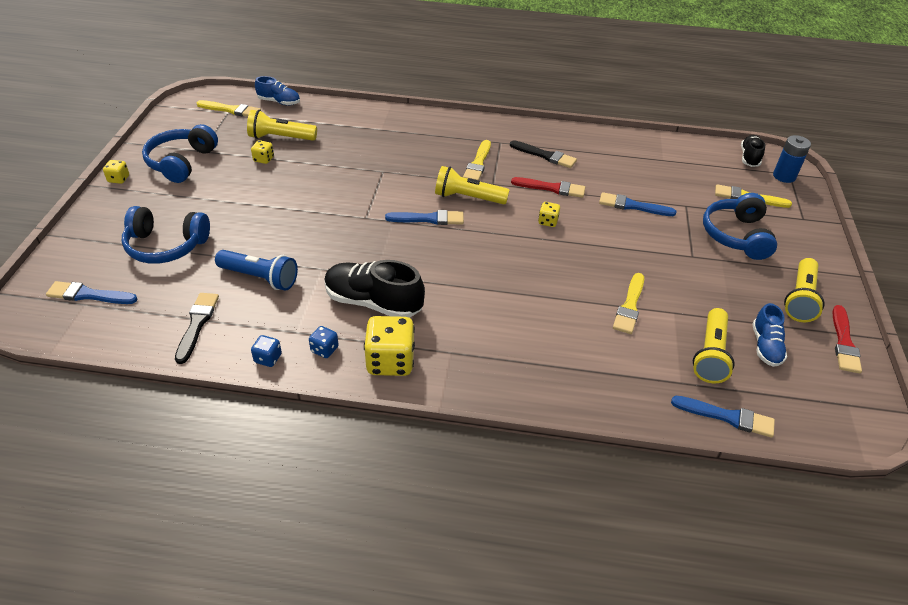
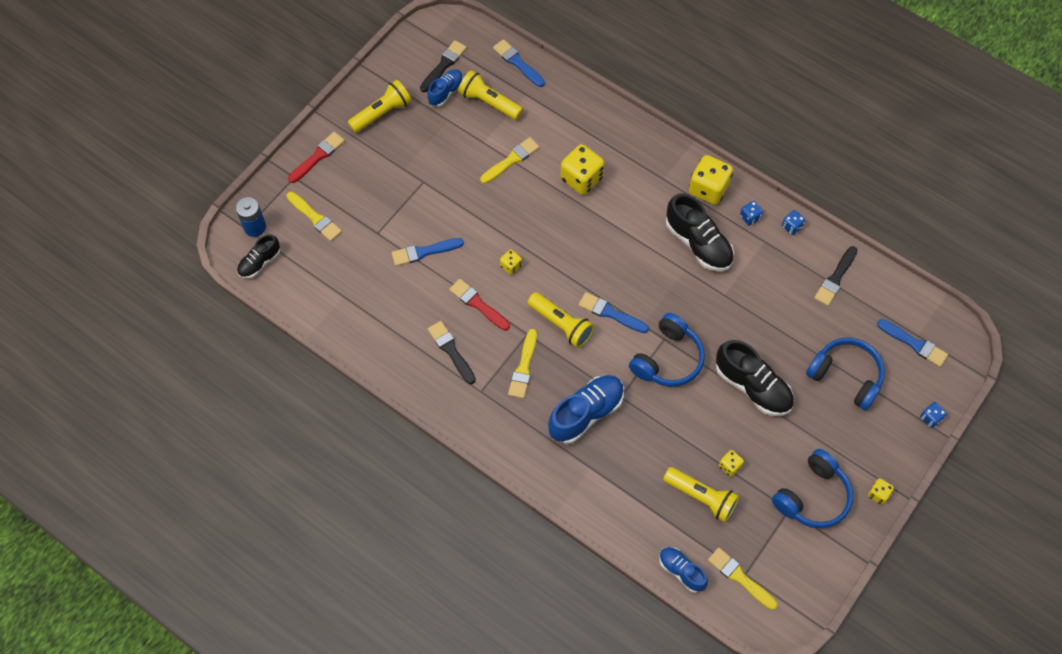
camera: 150 degrees left, 20 degrees up
blue flashlight [215,250,298,291] -> none
yellow brush [463,140,491,180] -> yellow brush turned 150 degrees clockwise [508,329,537,399]
blue brush [599,192,676,216] -> blue brush turned 120 degrees clockwise [392,238,464,266]
yellow flashlight [693,308,735,383] -> yellow flashlight turned 105 degrees counterclockwise [458,70,523,120]
blue headphones [703,193,777,260] -> blue headphones moved to [629,313,705,387]
red brush [833,305,862,373] -> red brush moved to [288,132,345,183]
none -> black brush [420,40,467,92]
none -> blue shoe [548,375,624,444]
none -> yellow dice [560,144,604,195]
none -> black shoe [716,340,794,416]
none -> blue dice [920,402,947,428]

